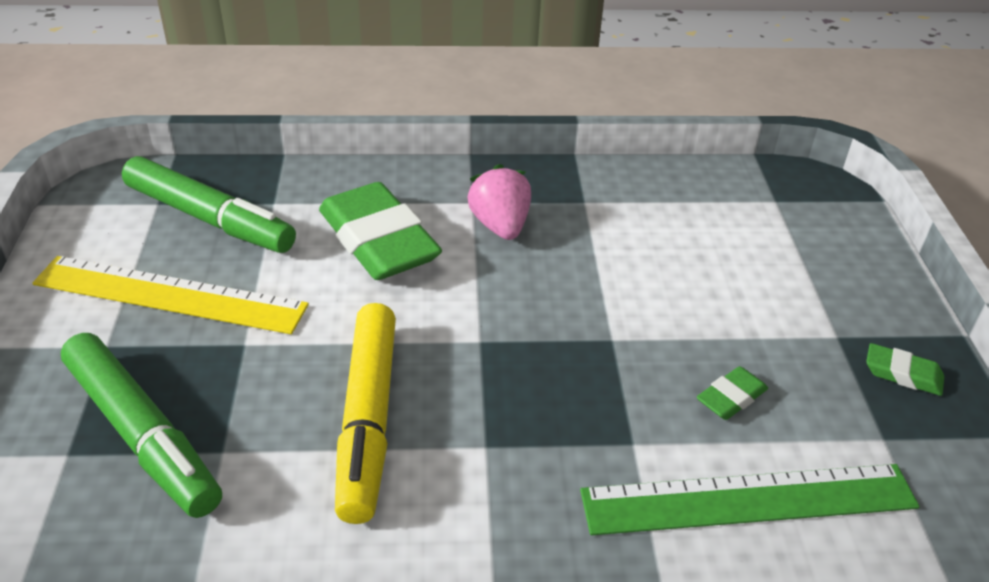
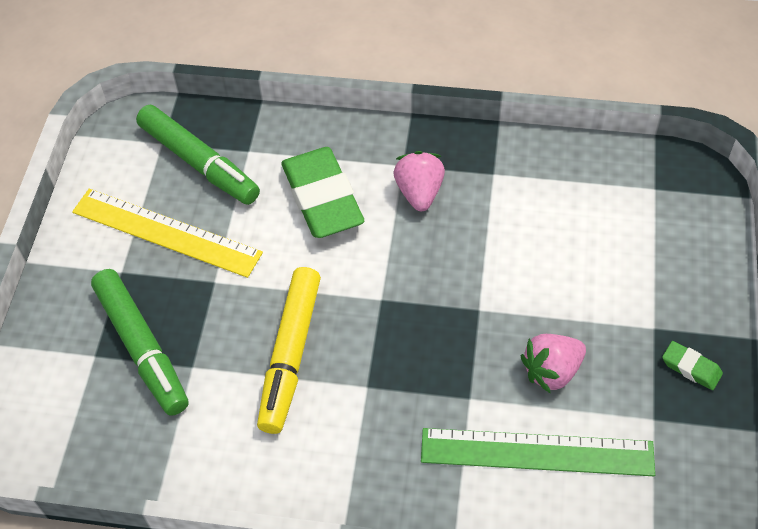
camera: 15 degrees right, 15 degrees up
green eraser [697,366,768,420] -> pink strawberry [521,334,586,394]

